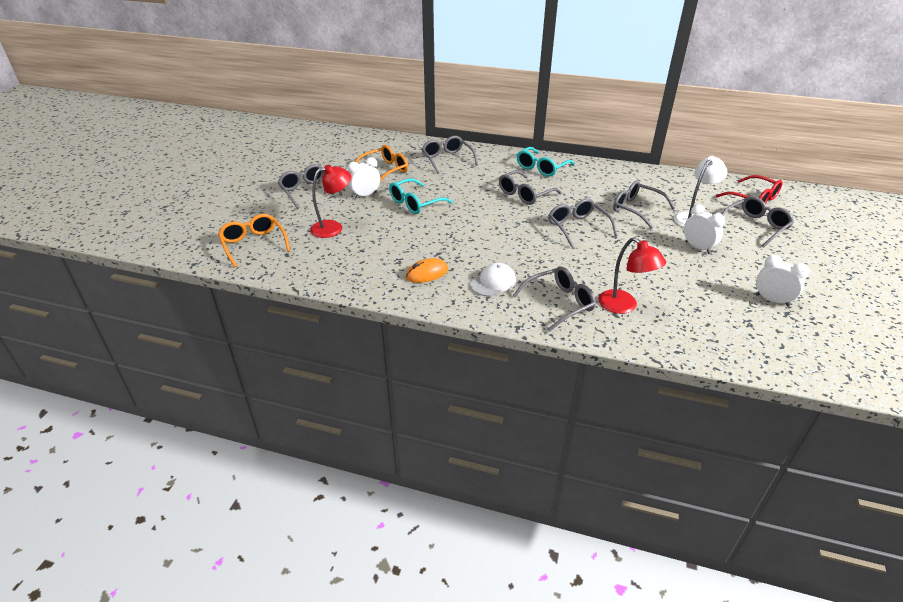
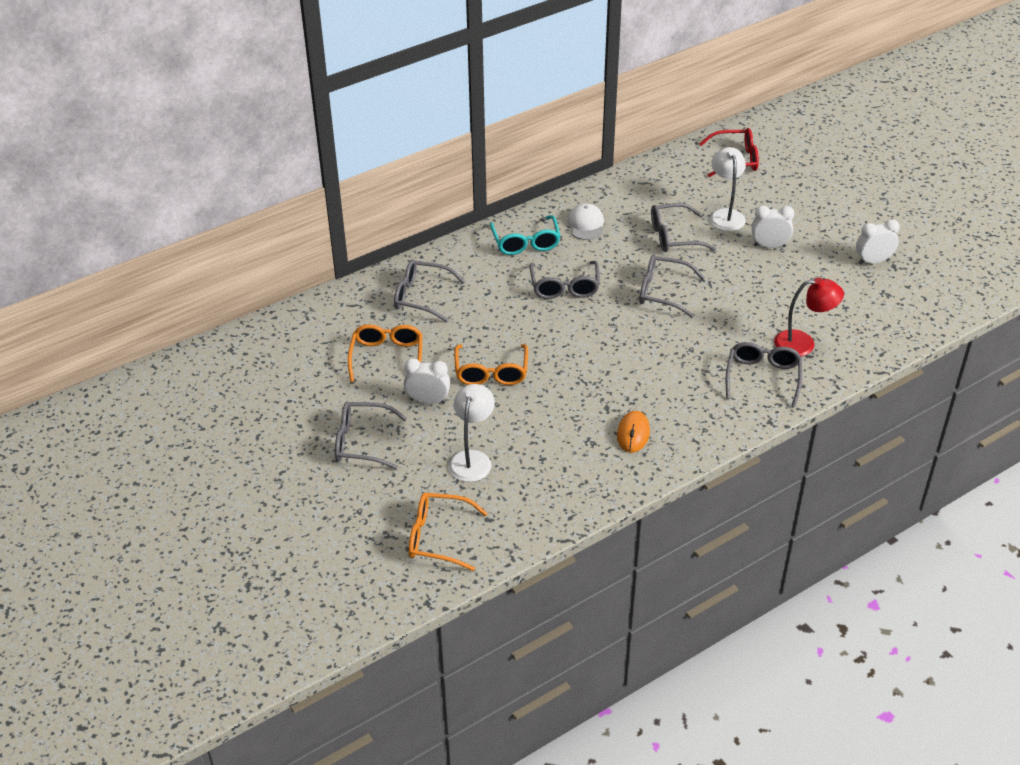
camera: 50 degrees left, 5 degrees up
red lamp [310,165,351,238] -> white lamp [448,384,495,482]
white clock [348,157,380,199] -> white clock turned 90 degrees clockwise [404,358,450,404]
turquoise glasses [389,178,453,214] -> orange glasses [454,344,528,385]
white cap [470,263,516,296] -> white cap moved to [568,203,604,240]
grey glasses [722,196,794,248] -> none

